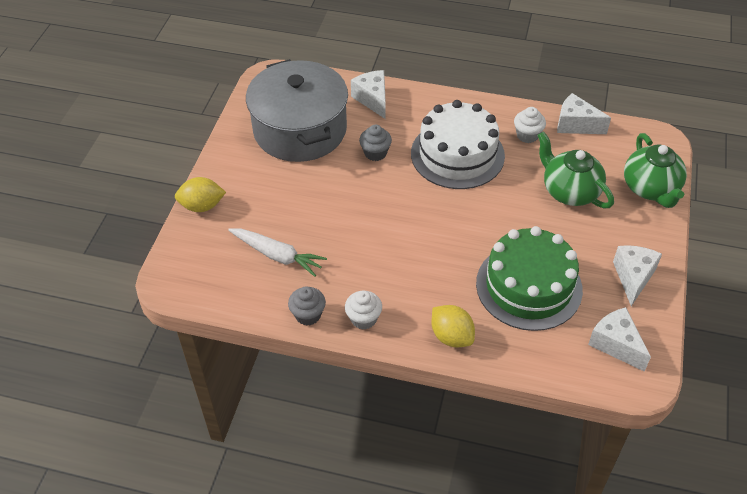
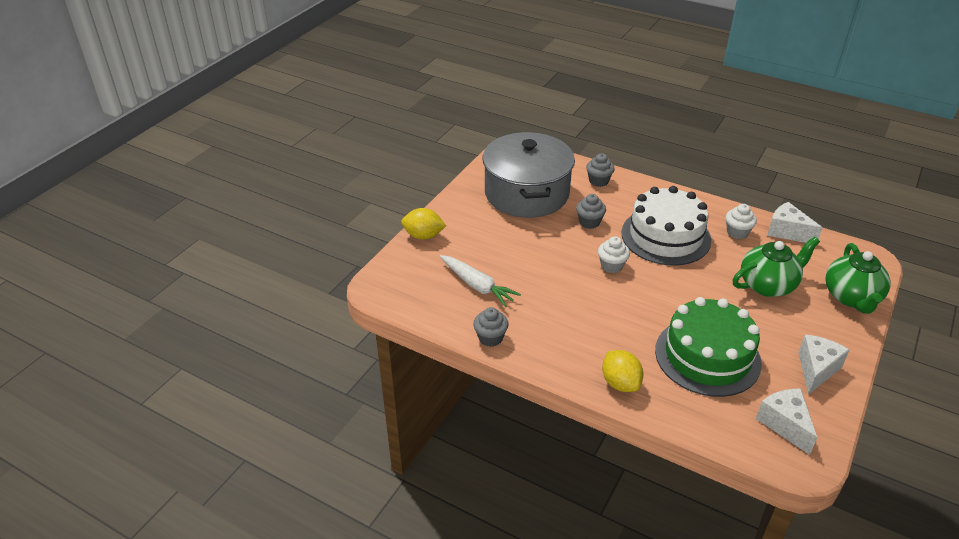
camera: 15 degrees right, 10 degrees down
white cupcake [345,290,382,330] -> white cupcake moved to [598,236,630,273]
white cheese [351,70,386,119] -> grey cupcake [586,153,615,187]
green teapot [537,131,614,209] -> green teapot turned 90 degrees clockwise [733,237,820,297]

